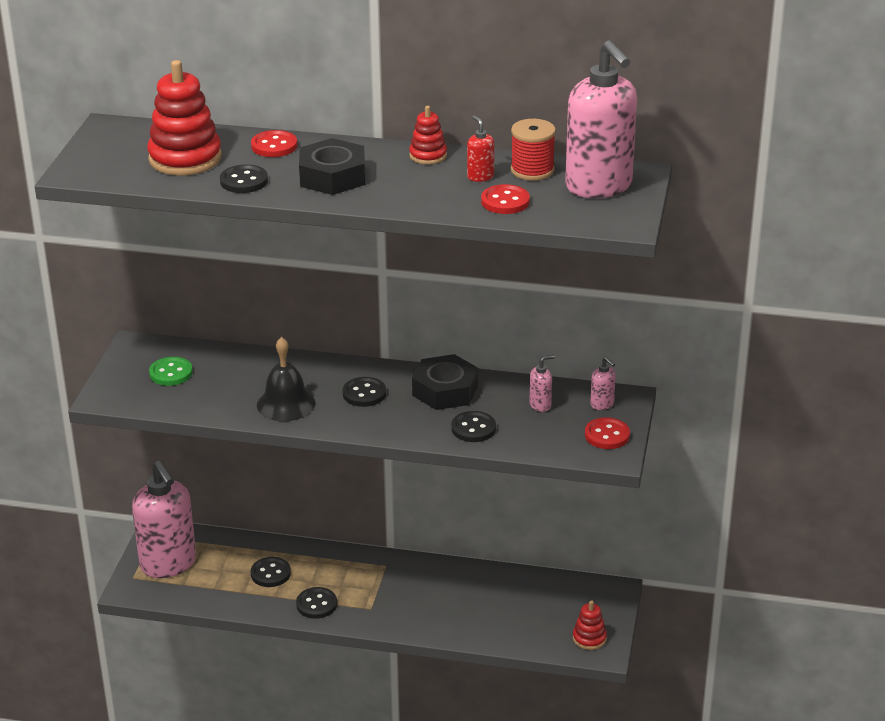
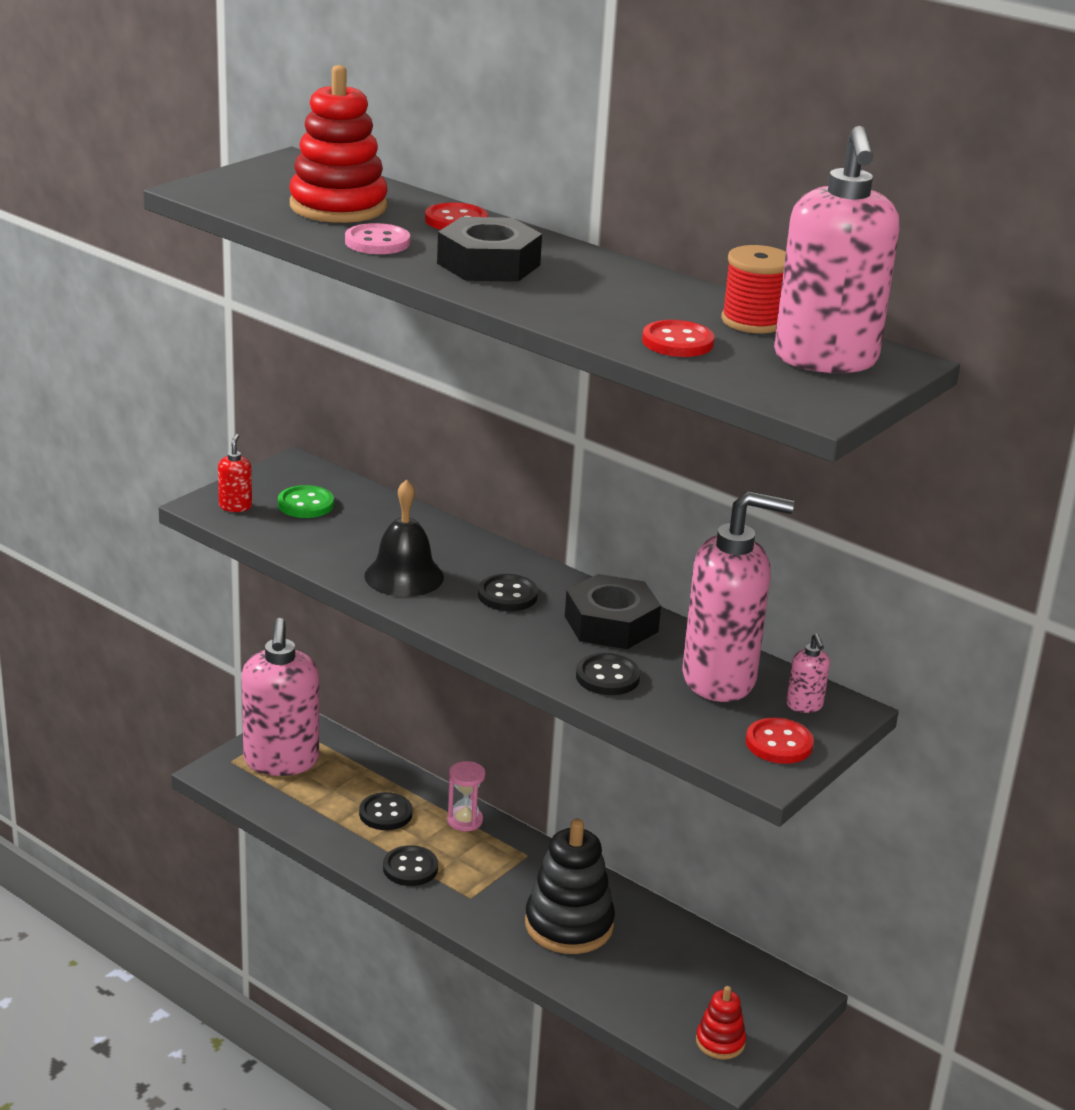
camera: 25 degrees right, 5 degrees down
black button [220,164,268,193] -> pink button [345,223,410,254]
red stacking toy [409,106,447,164] -> none
red soap dispenser [467,116,494,182] -> red soap dispenser moved to [218,434,252,512]
pink soap dispenser [529,355,555,412] -> pink soap dispenser [682,491,794,702], size x2.50
none -> pink hourglass [447,761,485,831]
none -> black stacking toy [525,819,615,954]

